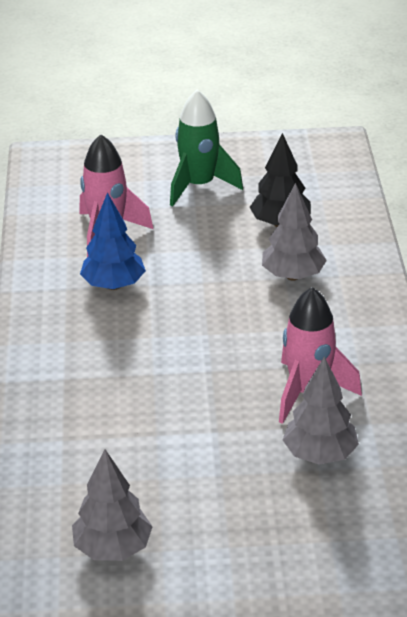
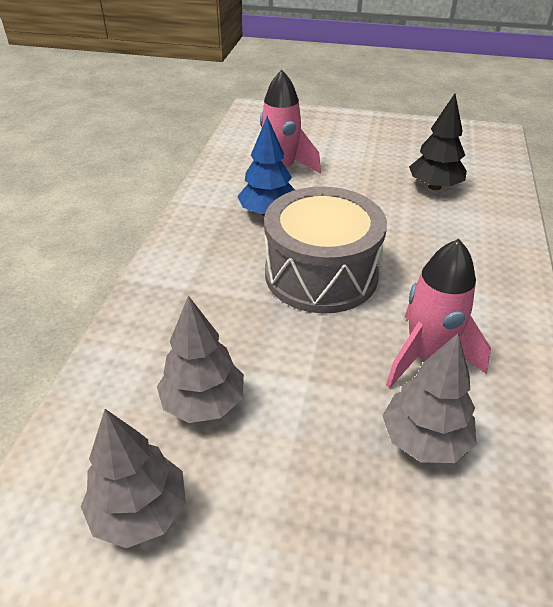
camera: 15 degrees right, 5 degrees up
green rocket [170,89,243,206] -> none
grey tree [262,183,327,280] -> grey tree moved to [157,296,244,423]
none -> grey drum [264,187,387,313]

